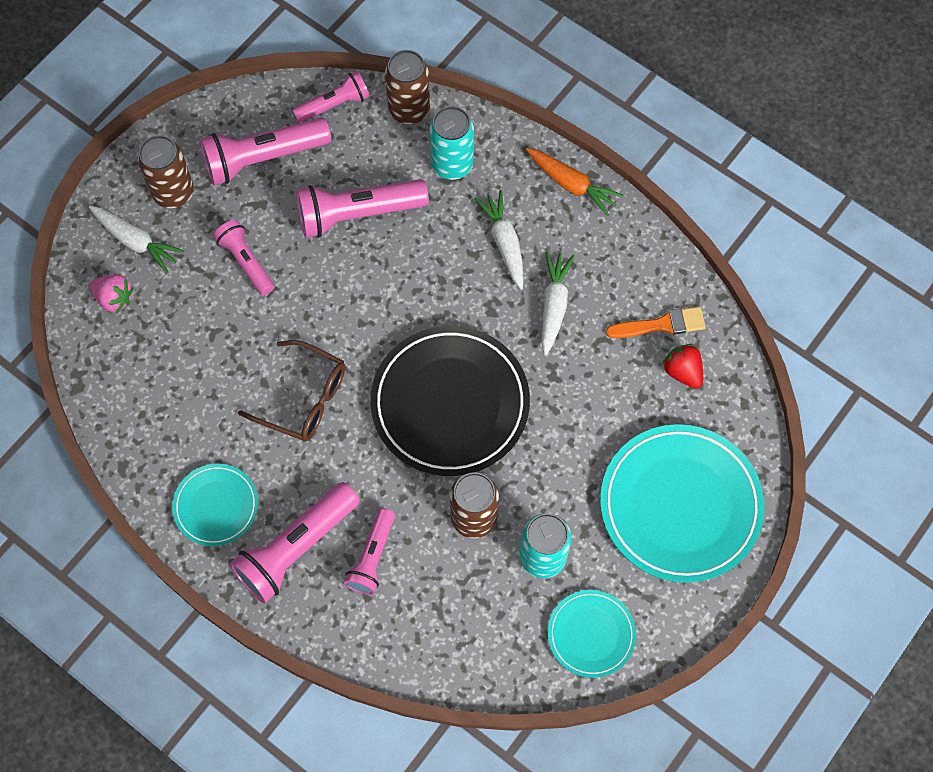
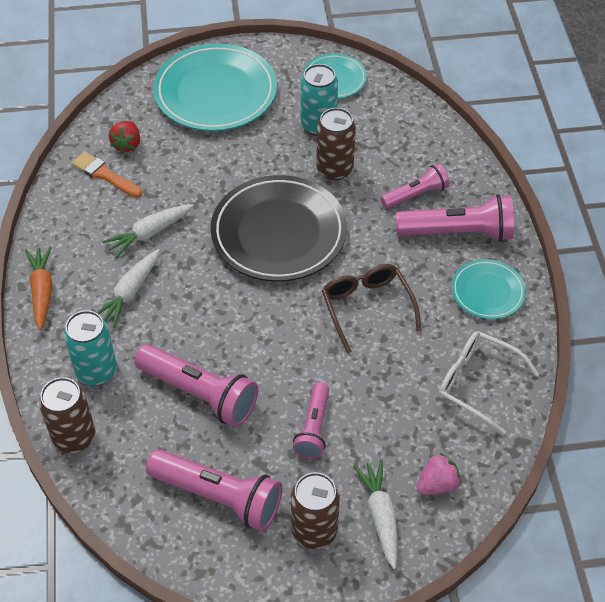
camera: 135 degrees left, 15 degrees down
pink strawberry [90,274,133,313] -> pink strawberry turned 75 degrees clockwise [417,453,461,495]
pink flashlight [293,71,370,123] -> none
none -> white glasses [439,331,539,435]

